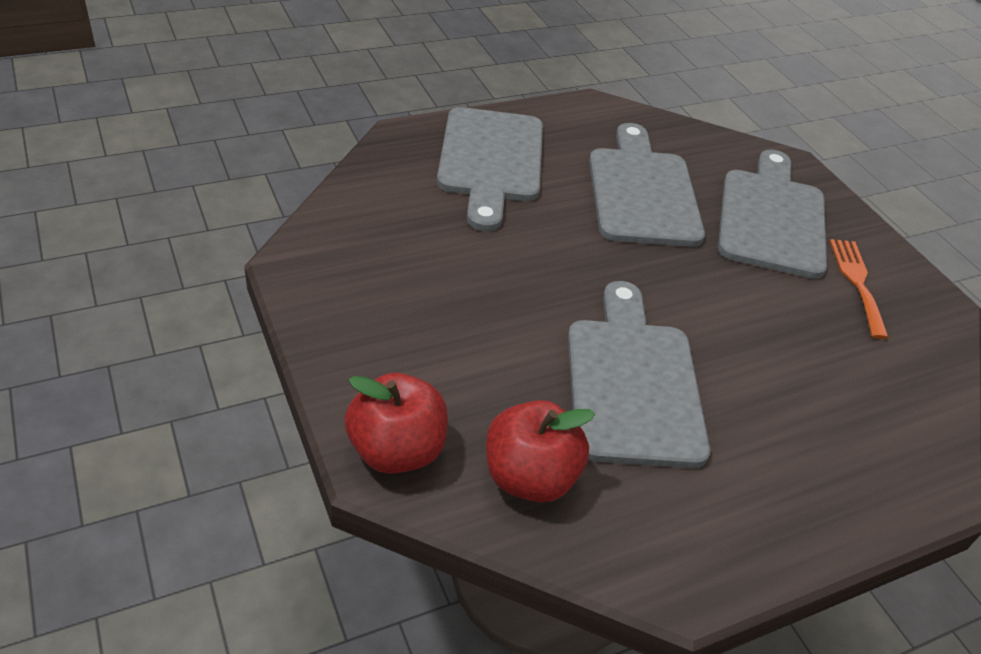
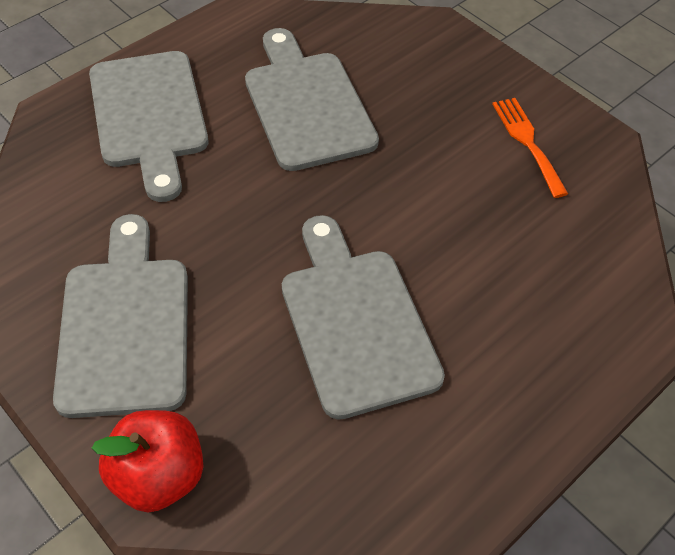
camera: 15 degrees left, 10 degrees up
red apple [486,400,595,502] -> none
grey cutting board [718,150,827,279] -> grey cutting board moved to [53,214,188,418]

